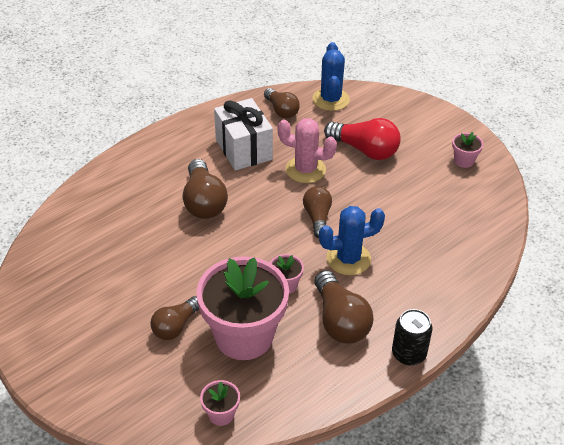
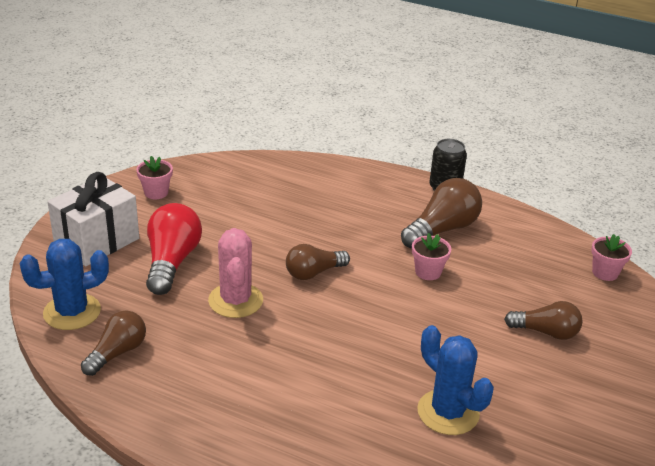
camera: 115 degrees left, 10 degrees down
brown light bulb [183,159,228,219] -> none
pink flower pot [196,256,289,360] -> none
white gift [214,98,273,170] -> white gift moved to [47,172,139,266]
blue cactus [319,206,385,275] -> blue cactus moved to [417,325,494,435]

